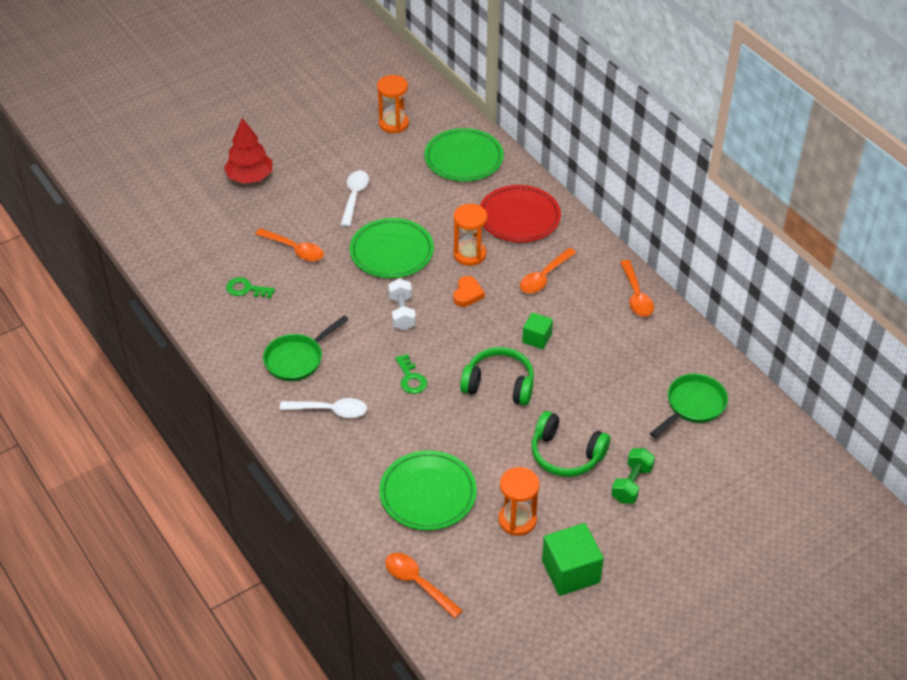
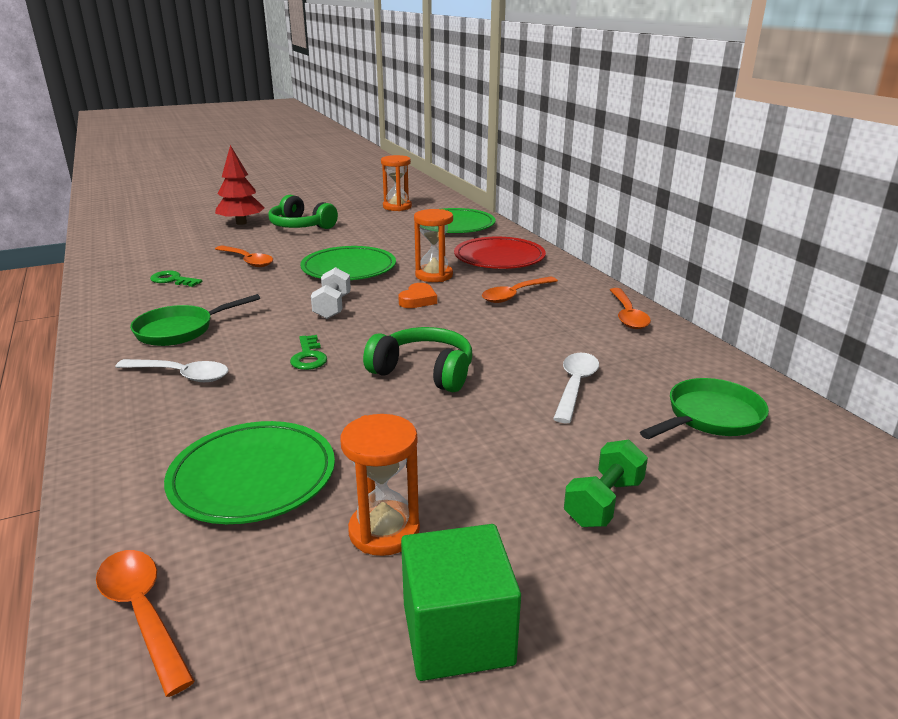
camera: 10 degrees right, 20 degrees down
white spoon [341,171,369,227] -> white spoon moved to [553,353,599,423]
green cube [522,312,553,349] -> none
green headphones [532,411,610,477] -> green headphones moved to [268,194,338,229]

